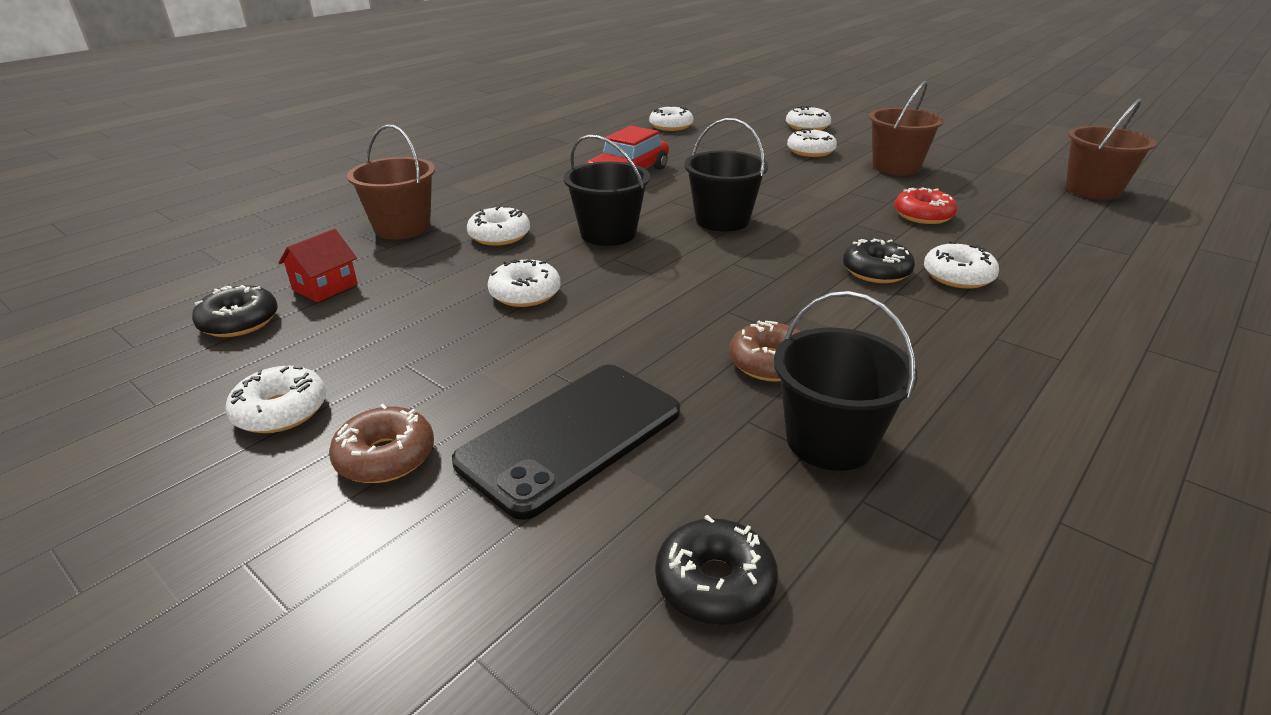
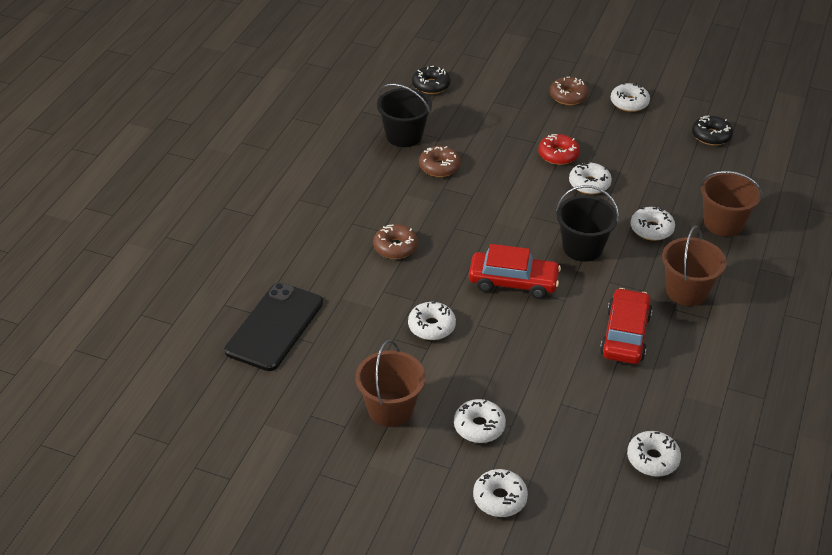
camera: 160 degrees right, 10 degrees up
red house [278,229,358,302] -> none
black phone [452,365,680,520] -> black phone moved to [224,282,323,371]
black bucket [684,118,768,231] -> red car [469,244,561,299]
black donut [843,239,915,283] -> brown donut [373,224,418,259]
red donut [894,187,958,224] -> red donut moved to [538,134,580,165]
white donut [924,241,999,289] -> white donut moved to [408,302,456,340]
brown bucket [1065,99,1156,200] -> brown bucket moved to [662,226,727,306]

